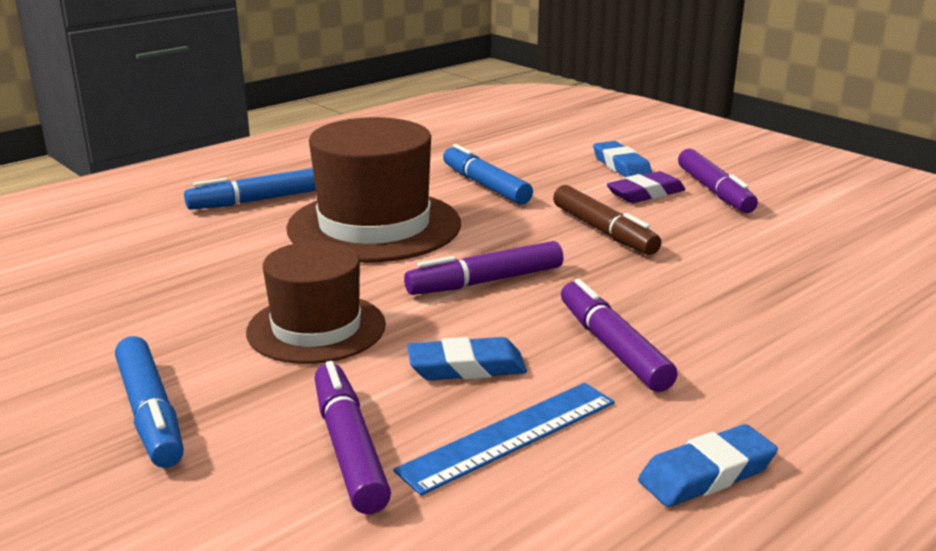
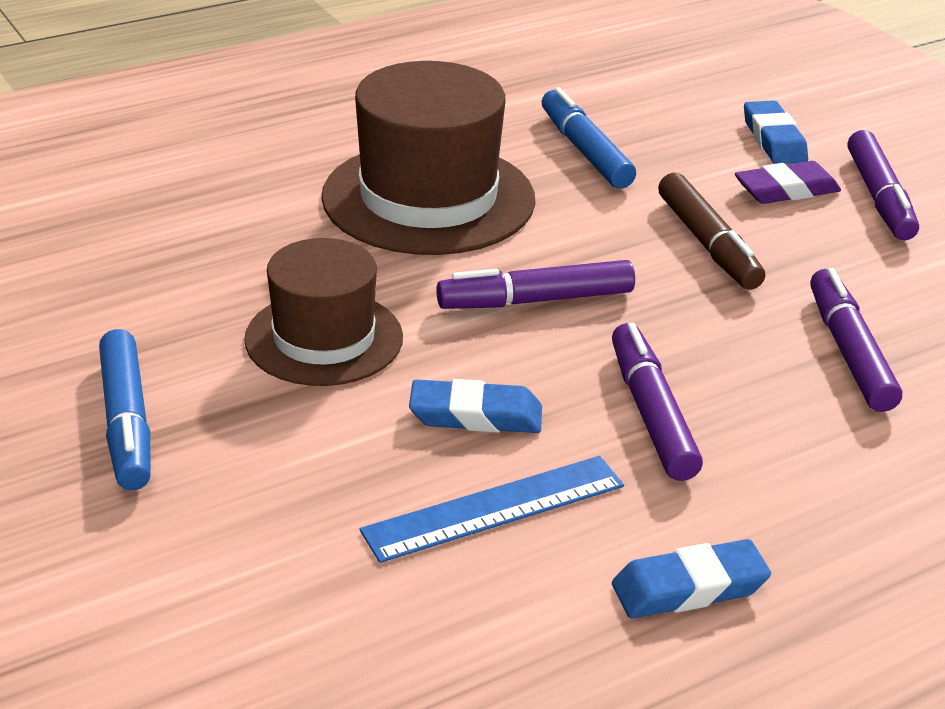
camera: 10 degrees right, 10 degrees up
blue marker [184,168,316,210] -> none
purple marker [315,361,391,514] -> purple marker moved to [810,268,902,412]

